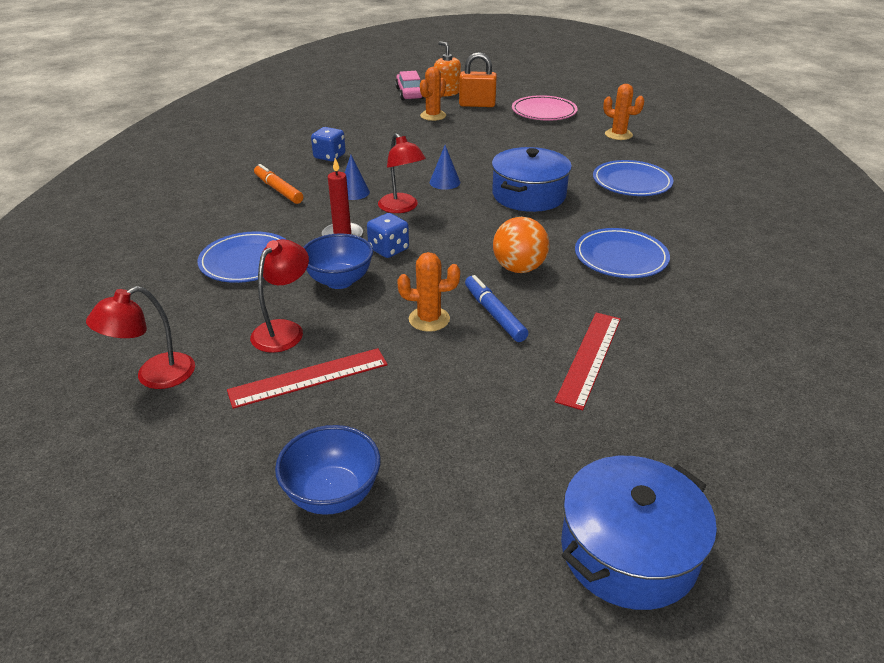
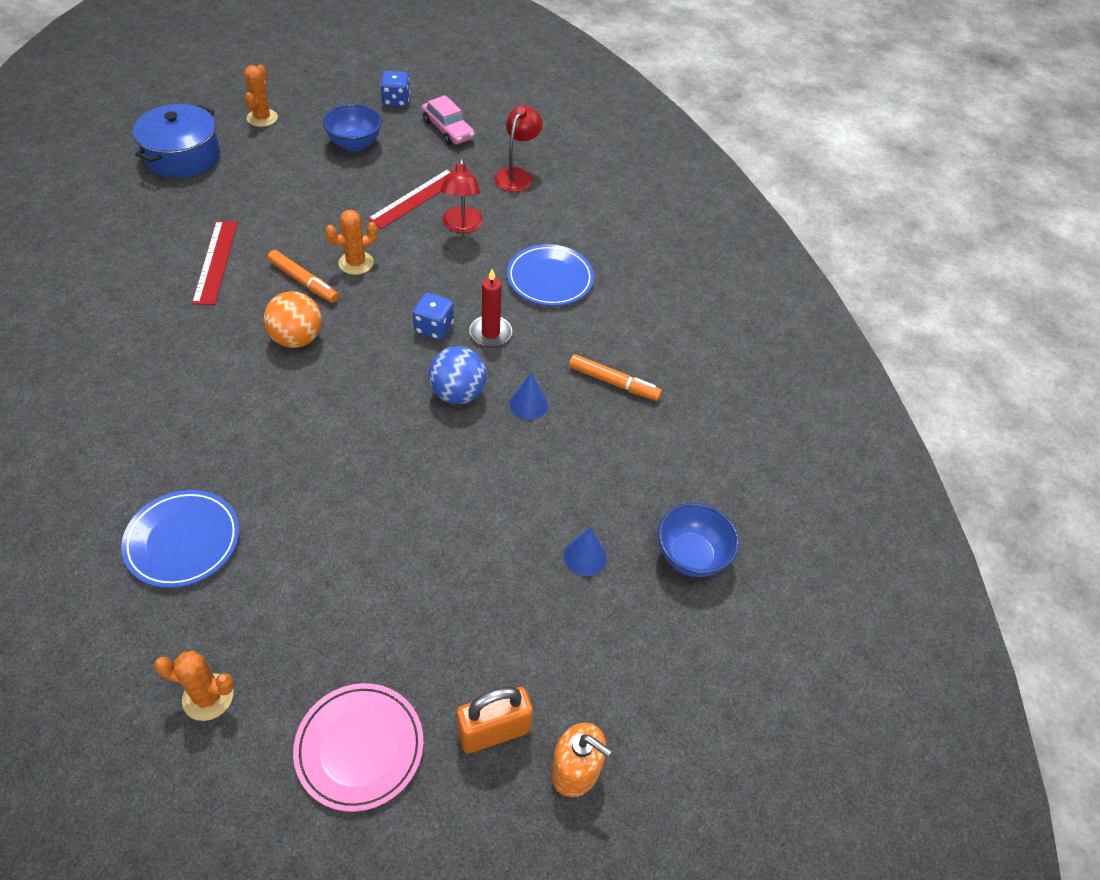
camera: 150 degrees right, 15 degrees up
blue bowl [303,233,373,289] -> blue bowl moved to [658,503,739,577]
blue dice [311,127,346,161] -> blue dice moved to [380,71,410,107]
red lamp [378,133,426,213] -> blue ball [429,346,487,404]
pink car [395,71,424,100] -> pink car moved to [421,95,475,145]
orange cactus [420,67,446,121] -> orange cactus moved to [244,65,278,127]
blue cone [430,145,460,190] -> blue cone moved to [564,528,607,576]
blue marker [465,275,528,342] -> orange marker [267,250,339,303]
blue pot [492,147,572,212] -> none
blue plate [575,228,670,278] -> none

